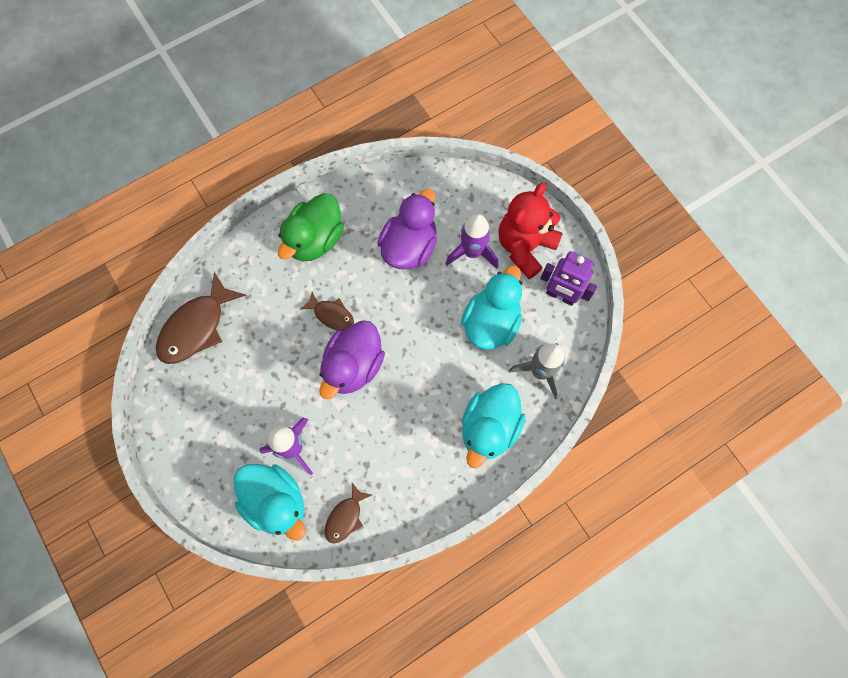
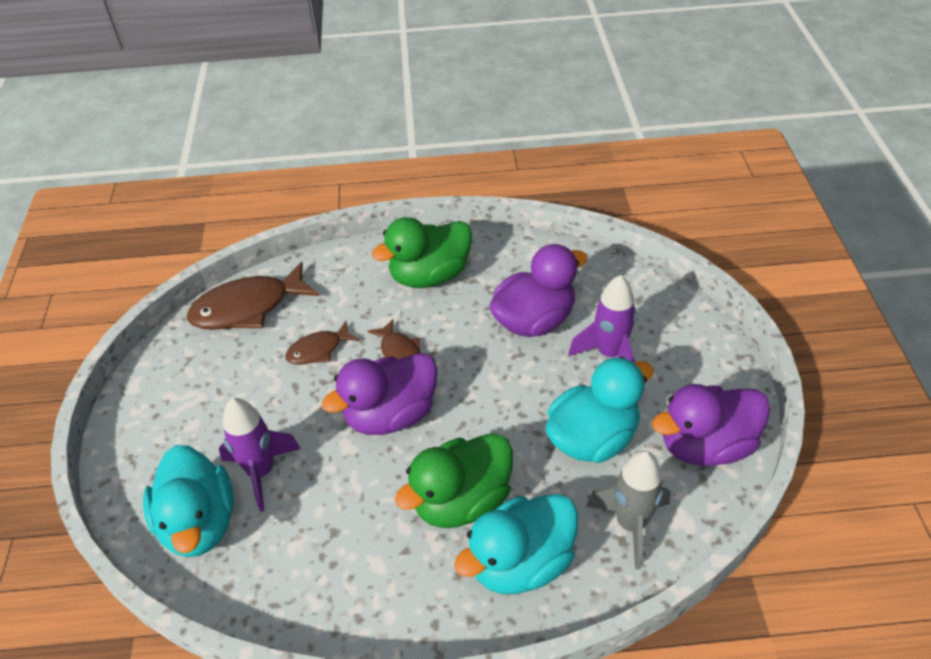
camera: 30 degrees right, 25 degrees down
brown fish [325,483,372,544] -> brown fish moved to [285,321,359,365]
red teddy bear [499,183,563,279] -> none
purple robot [540,251,597,306] -> purple duck [652,384,770,466]
none -> green duck [395,433,513,528]

